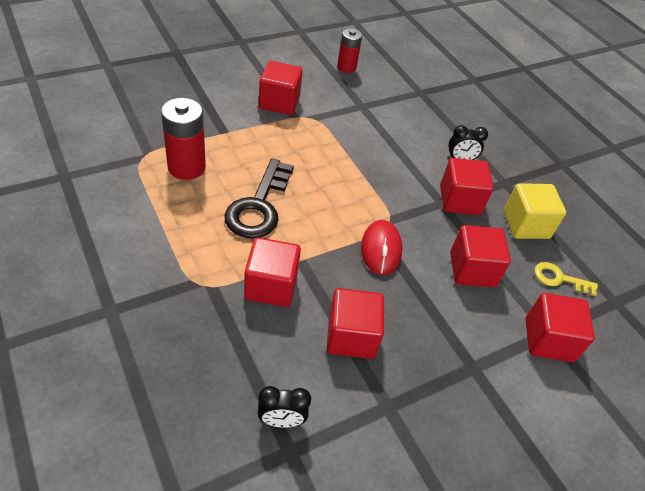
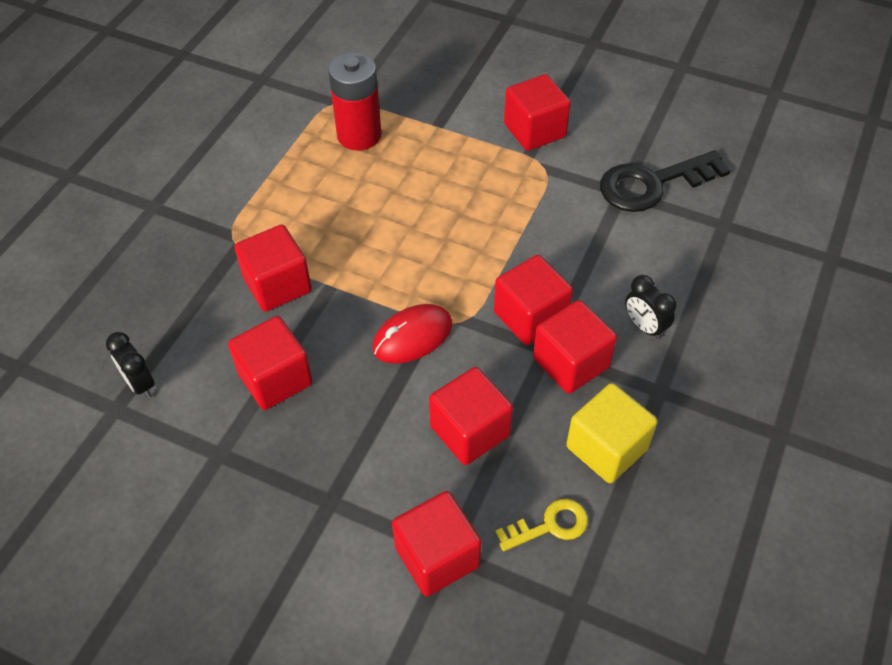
camera: 60 degrees right, 5 degrees up
black key [225,159,294,239] -> black key moved to [600,150,731,212]
red battery [337,28,362,73] -> none
yellow key [534,262,598,296] -> yellow key turned 90 degrees clockwise [496,499,588,551]
none -> red cube [494,255,573,345]

